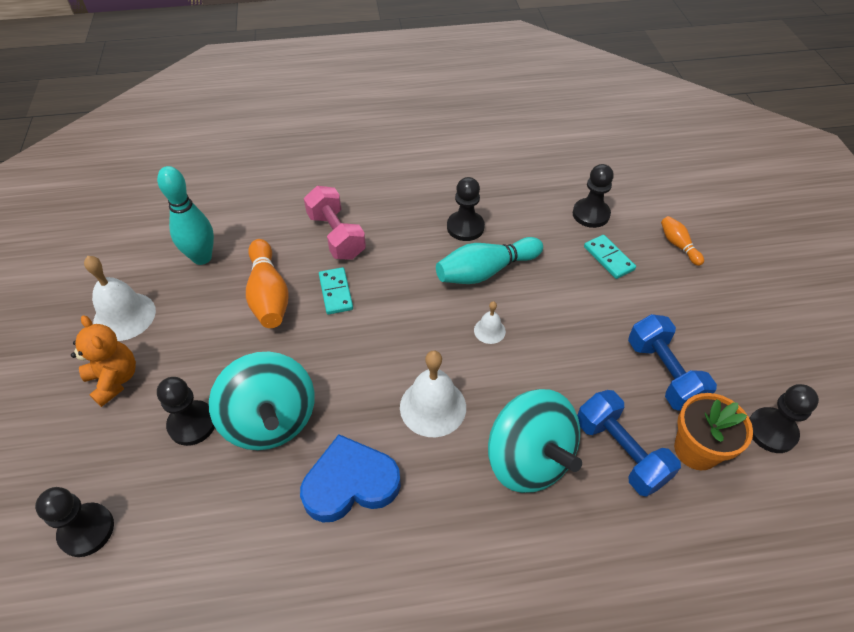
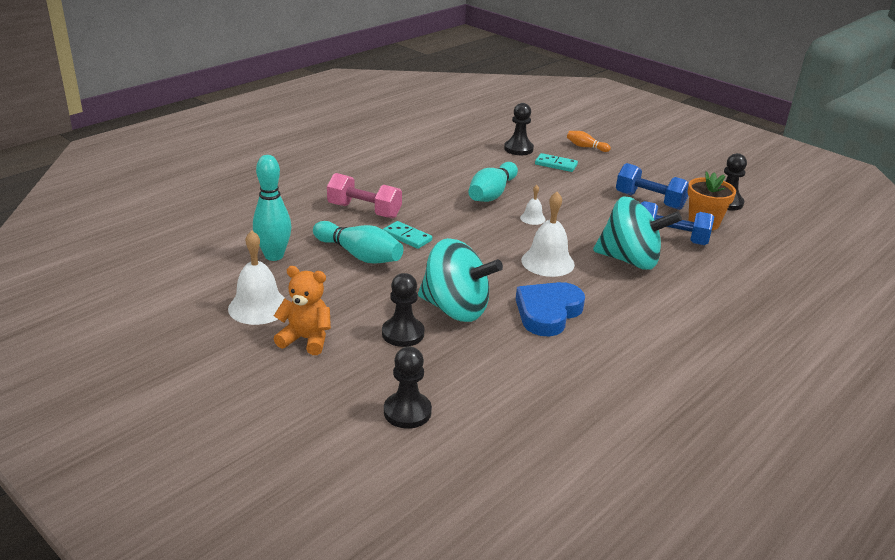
camera: 40 degrees left, 20 degrees down
orange bowling pin [246,239,289,328] -> turquoise bowling pin [313,221,403,264]
black pawn [447,177,485,241] -> none

